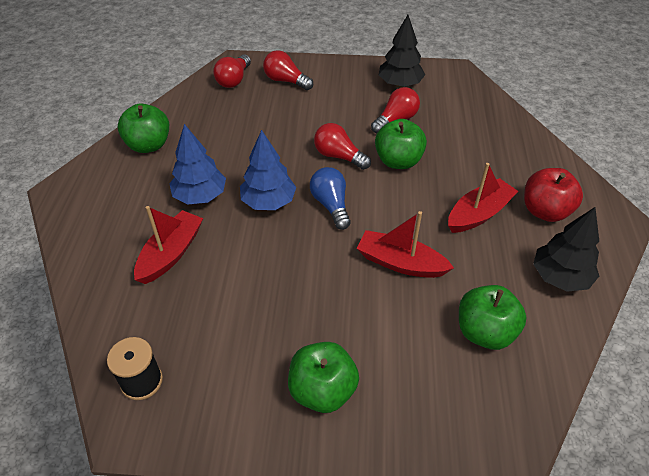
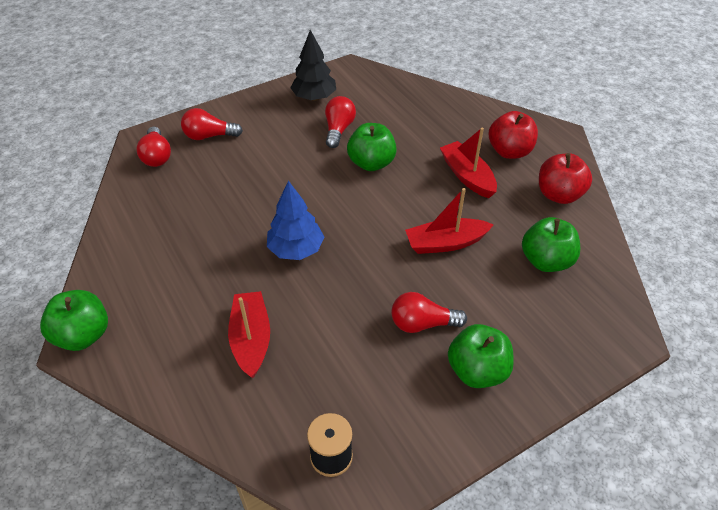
camera: 35 degrees left, 0 degrees up
green apple [118,104,169,153] -> green apple moved to [40,290,108,351]
blue tree [169,124,226,204] -> none
blue light bulb [310,167,351,230] -> none
red light bulb [314,123,371,170] -> red light bulb moved to [391,292,467,333]
red boat [448,163,518,233] -> red boat turned 45 degrees counterclockwise [440,128,497,198]
black tree [533,207,599,292] -> red apple [539,153,592,204]

